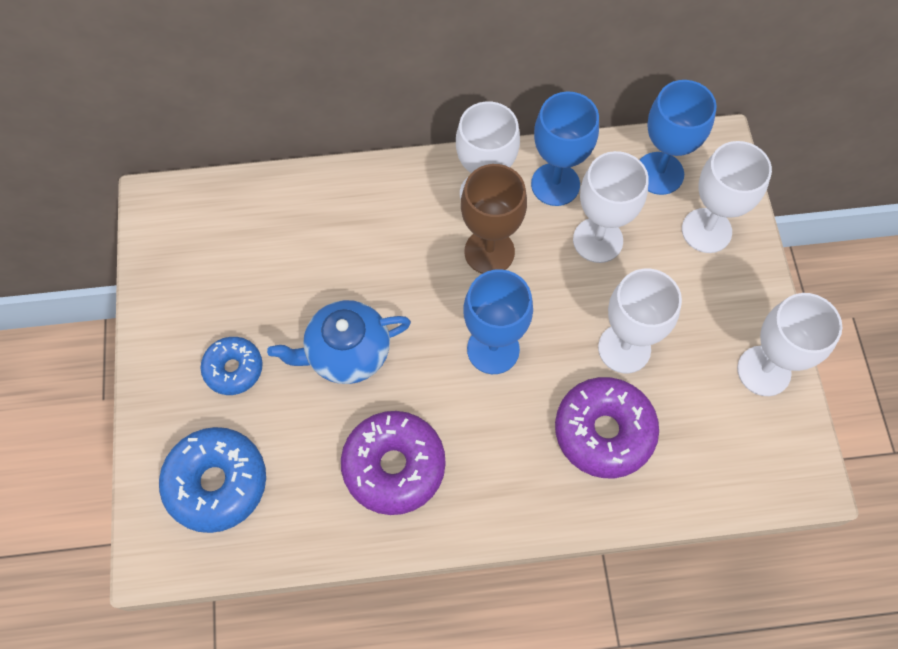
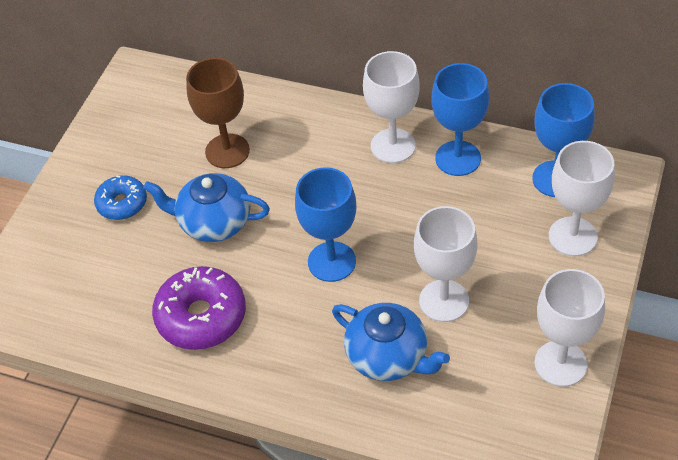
camera: 30 degrees right, 15 degrees down
blue donut [159,427,266,533] -> none
brown goblet [461,164,527,274] -> brown goblet moved to [186,58,250,168]
purple donut [555,377,659,478] -> blue teapot [332,303,450,381]
white goblet [573,151,649,263] -> none

